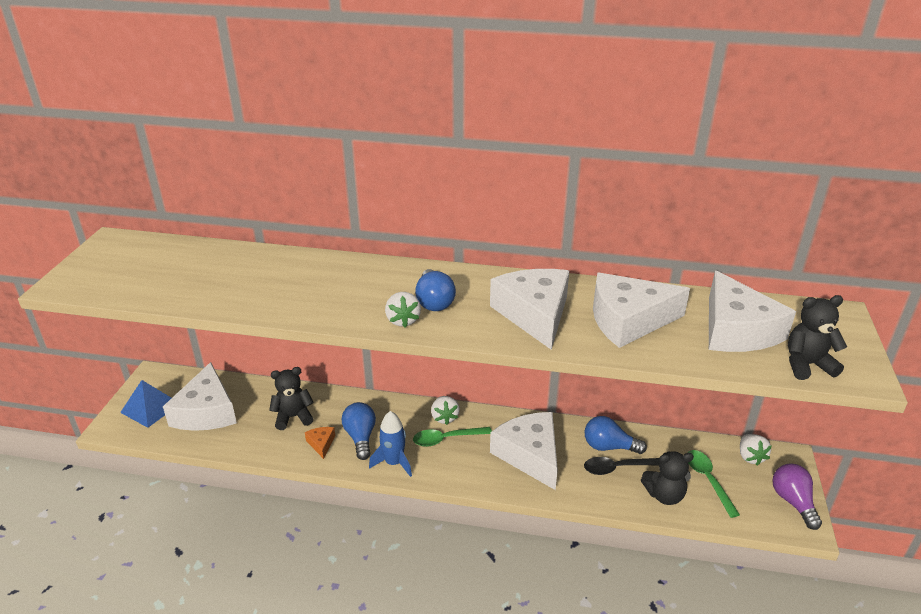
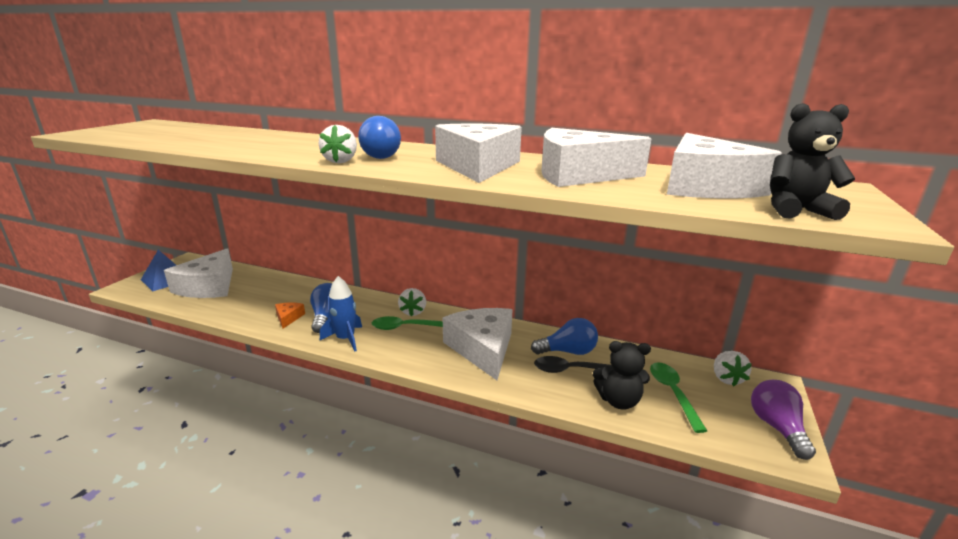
camera: 10 degrees right, 10 degrees down
black teddy bear [269,367,314,430] -> none
blue light bulb [585,416,647,454] -> blue light bulb turned 150 degrees clockwise [531,318,598,355]

